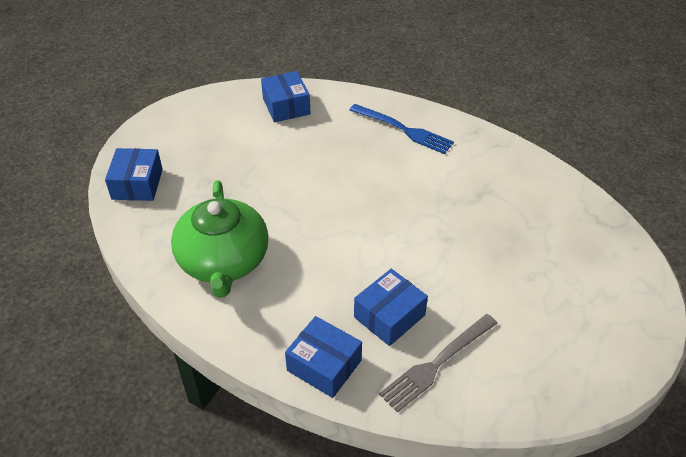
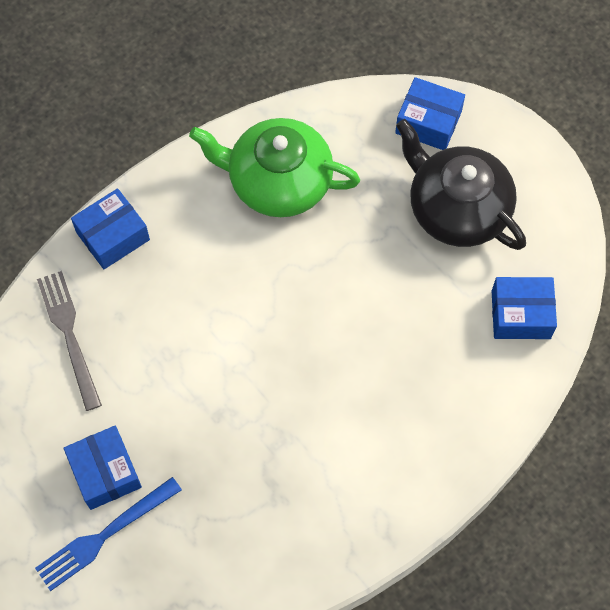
camera: 110 degrees right, 20 degrees up
blue fork [350,104,454,154] -> blue fork moved to [35,477,182,591]
blue box [354,269,428,346] -> blue box moved to [64,426,142,510]
none -> black teapot [396,119,526,250]

